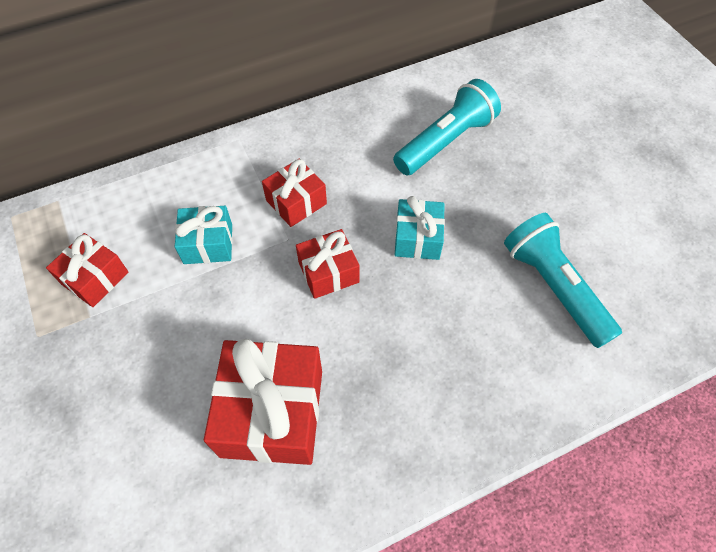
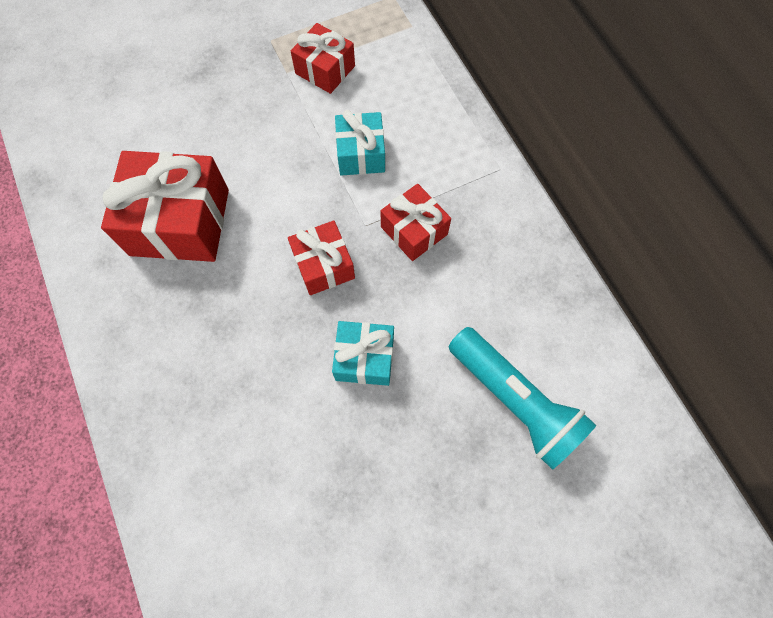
camera: 90 degrees right, 10 degrees up
turquoise flashlight [504,213,622,348] -> none

